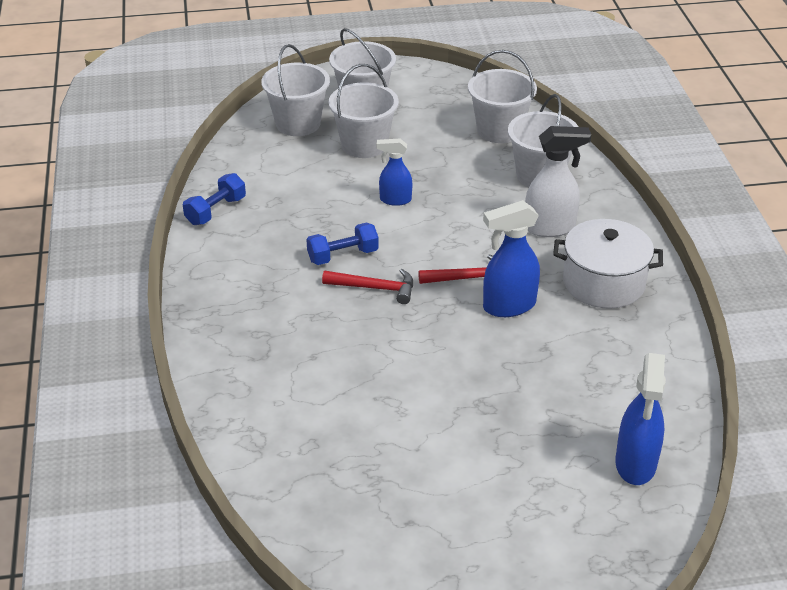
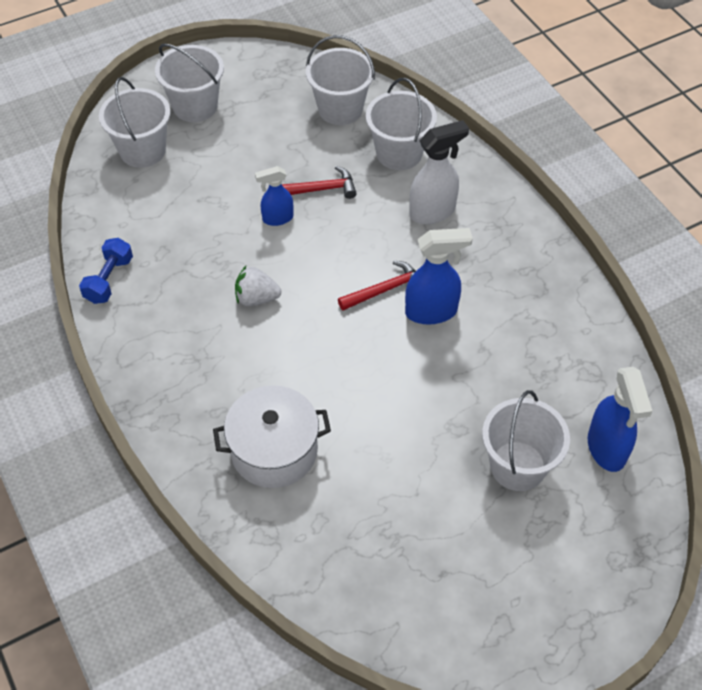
camera: 20 degrees left, 15 degrees up
blue dumbbell [306,222,379,265] -> white strawberry [235,266,281,306]
red hammer [322,269,413,304] -> red hammer moved to [282,166,357,199]
white bucket [329,64,399,158] -> white bucket moved to [482,390,570,491]
blue spray bottle [483,200,540,317] -> blue spray bottle turned 150 degrees counterclockwise [405,228,473,325]
white pot [553,219,663,309] -> white pot moved to [213,385,331,488]

